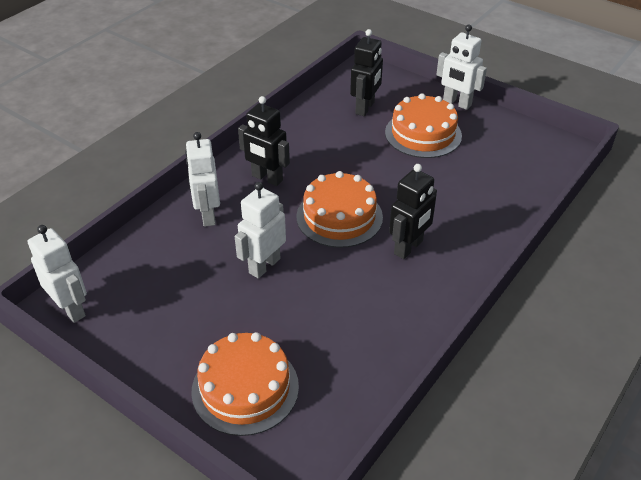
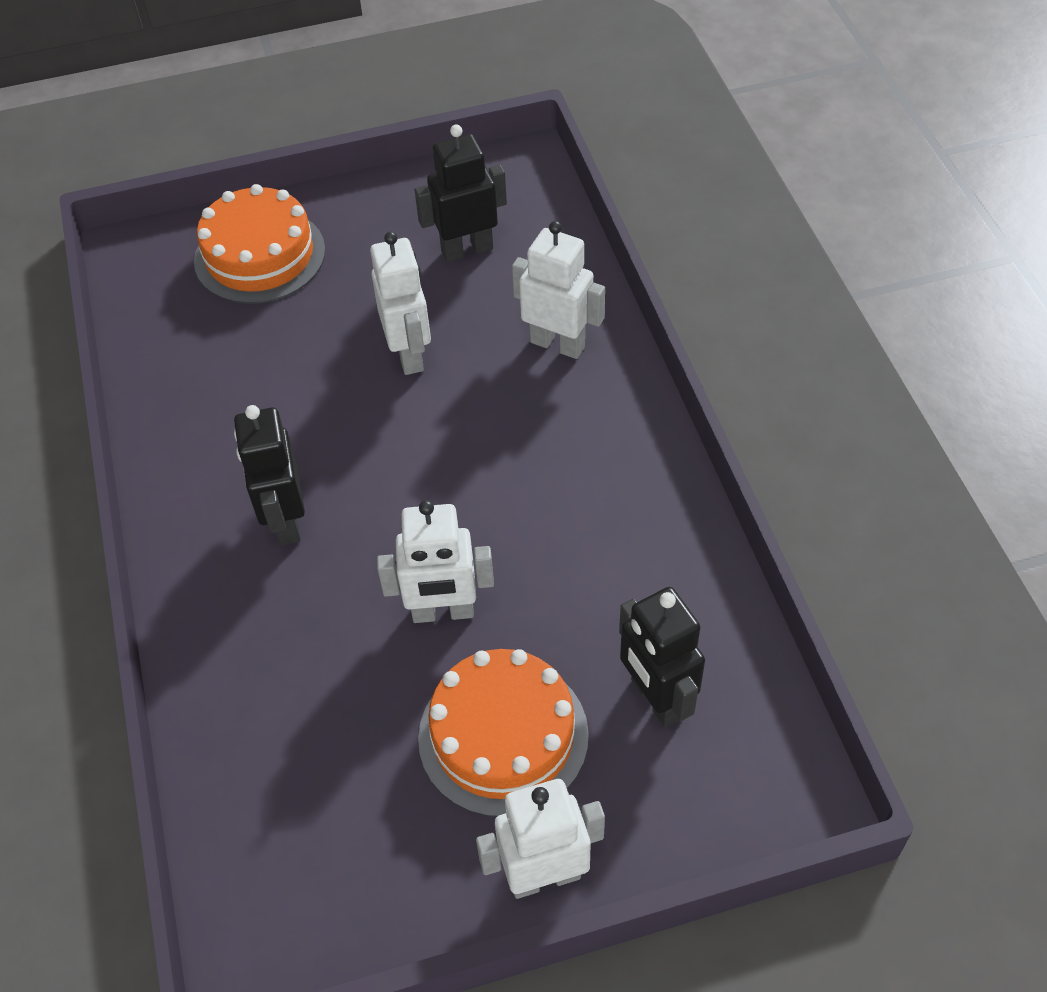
camera: 130 degrees right, 10 degrees up
white robot [28,225,87,323] -> white robot moved to [377,500,494,623]
black robot [238,96,290,186] -> black robot moved to [414,125,507,262]
orange cake [296,171,383,248] -> none

